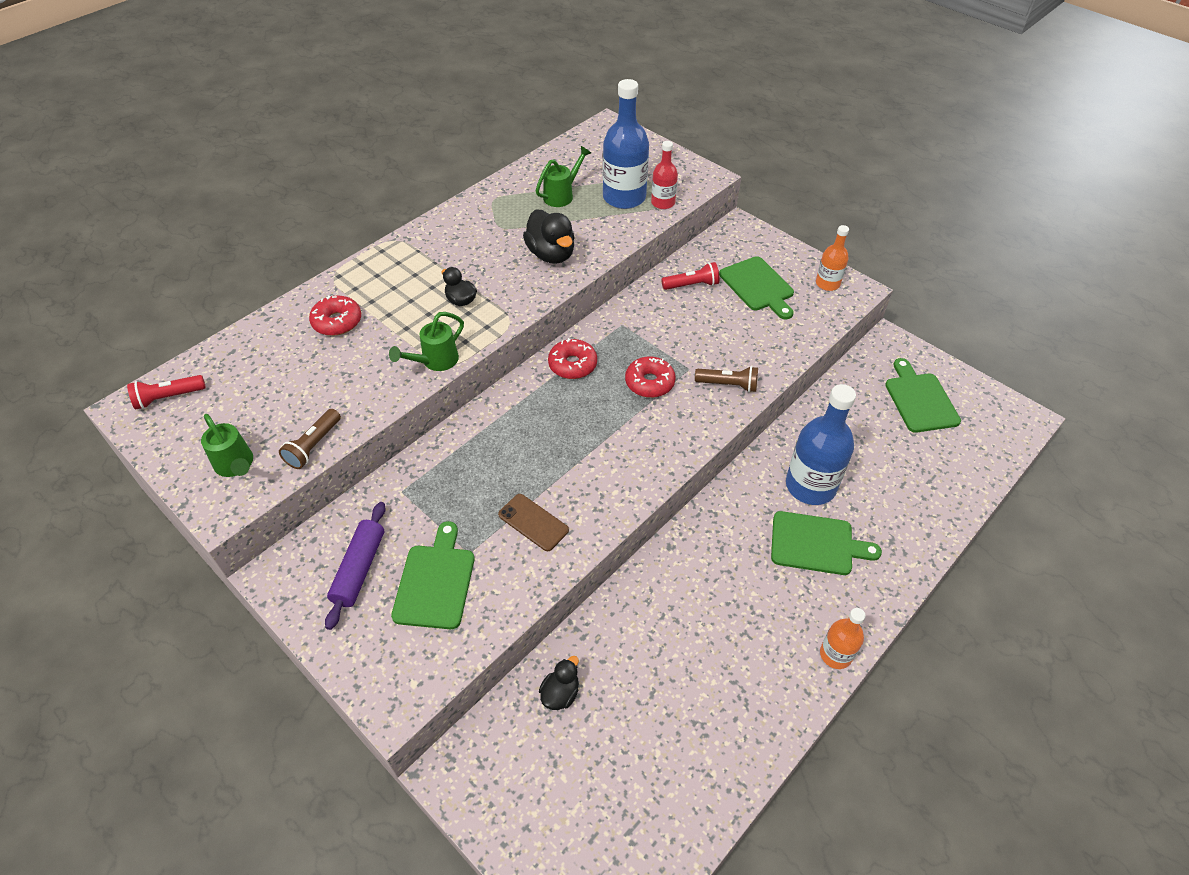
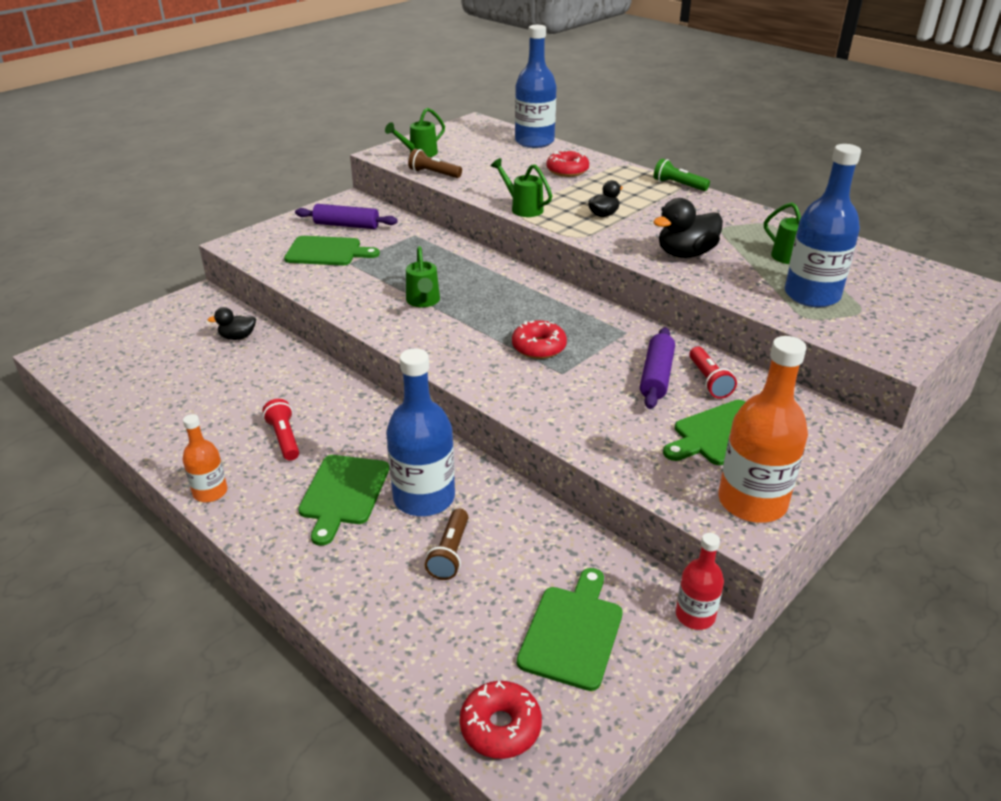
camera: 90 degrees right, 15 degrees down
red flashlight [127,375,206,410] -> red flashlight moved to [262,399,299,461]
brown phone [498,494,569,551] -> none
black duck [539,656,579,710] -> black duck turned 135 degrees clockwise [208,307,256,340]
red donut [548,338,597,379] -> red donut moved to [460,681,542,759]
red bottle [651,141,678,209] -> red bottle moved to [676,533,724,630]
brown flashlight [695,366,758,392] -> brown flashlight moved to [425,508,468,580]
orange bottle [816,225,849,291] -> orange bottle [718,336,808,523], size x1.81
green cutting board [885,358,961,433] -> green cutting board turned 60 degrees counterclockwise [517,568,623,691]
none -> green watering can [406,246,440,307]
none -> blue bottle [515,25,557,148]
none -> purple rolling pin [640,327,675,409]
none -> green flashlight [654,158,710,191]

